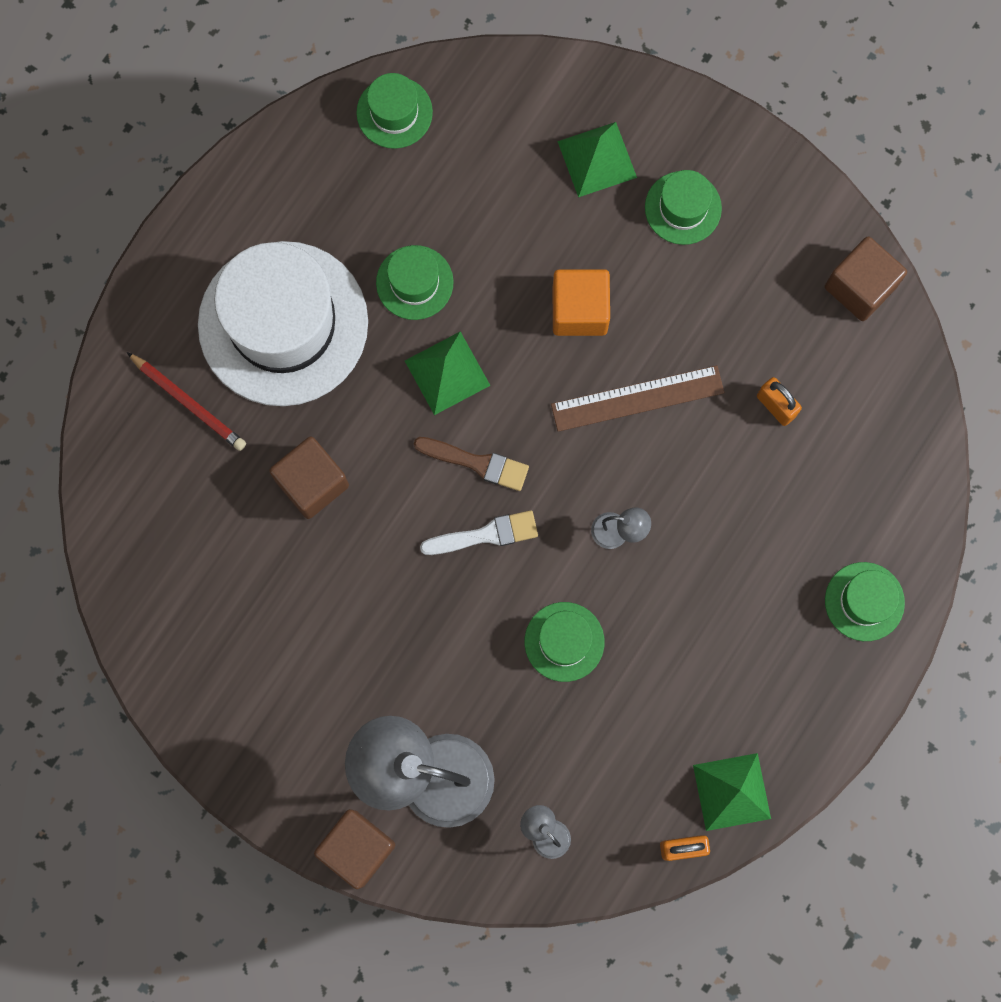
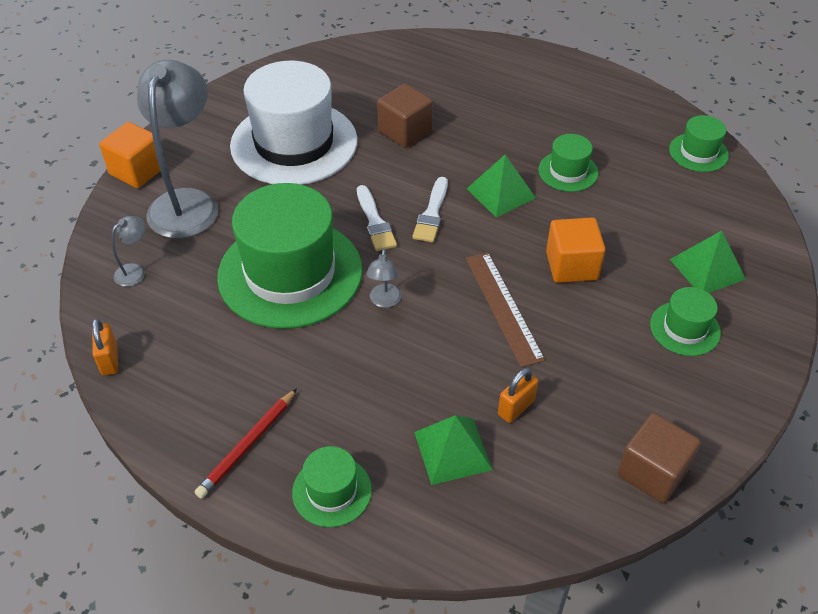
camera: 85 degrees right, 30 degrees down
red pencil [127,352,246,451] -> red pencil moved to [194,388,297,499]
white hat [198,241,368,406] -> white hat moved to [230,61,357,185]
brown cube [314,809,395,889] -> orange cube [99,122,160,188]
brown brush [414,437,529,491] -> white brush [412,177,448,242]
green hat [525,602,604,682] -> green hat [217,183,362,329], size x2.19
green pyramid [693,753,771,831] -> green pyramid moved to [414,415,493,485]

